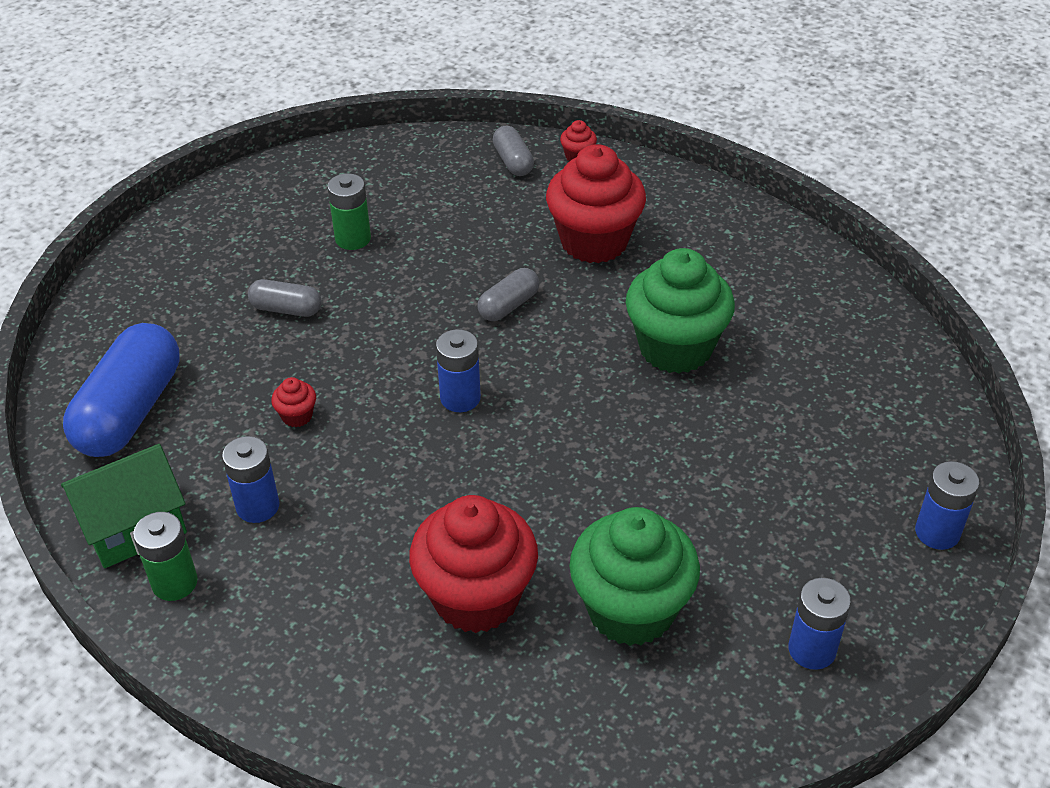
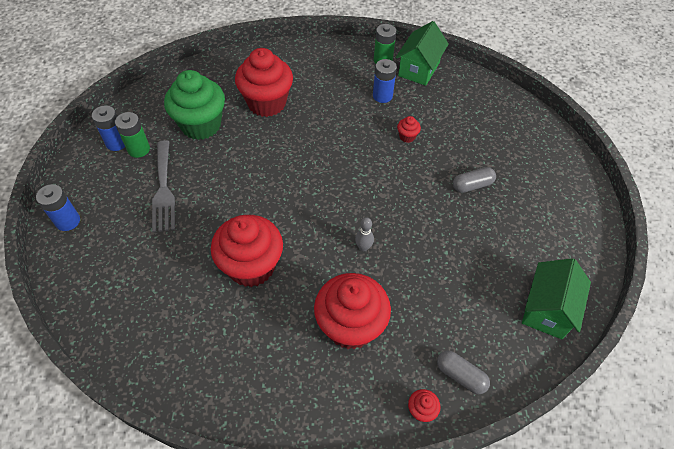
camera: 145 degrees right, 10 degrees up
blue capsule [63,323,180,457] -> none
green battery [327,173,371,250] -> green battery moved to [115,112,150,158]
blue battery [436,329,481,412] -> none
grey capsule [478,268,539,321] -> grey bowling pin [355,217,374,251]
green cupcake [626,248,735,373] -> red cupcake [211,215,283,287]
none -> grey fork [152,140,175,233]
none -> green house [522,258,591,339]

